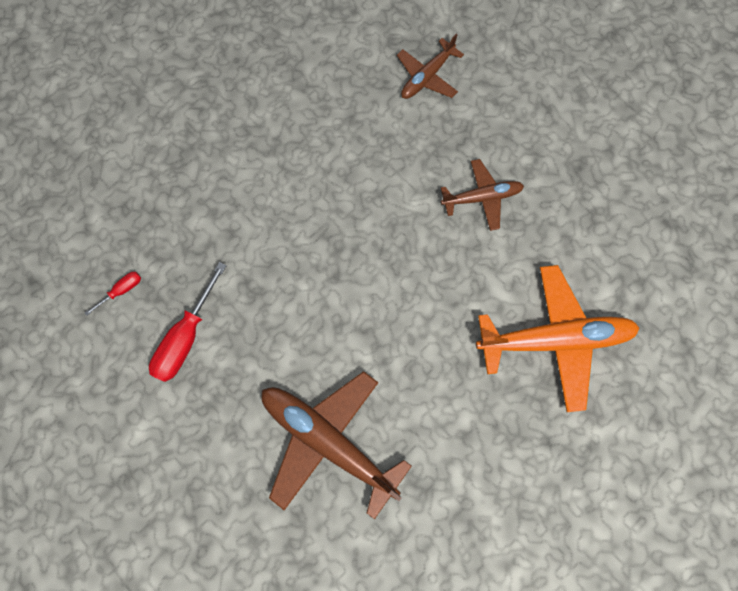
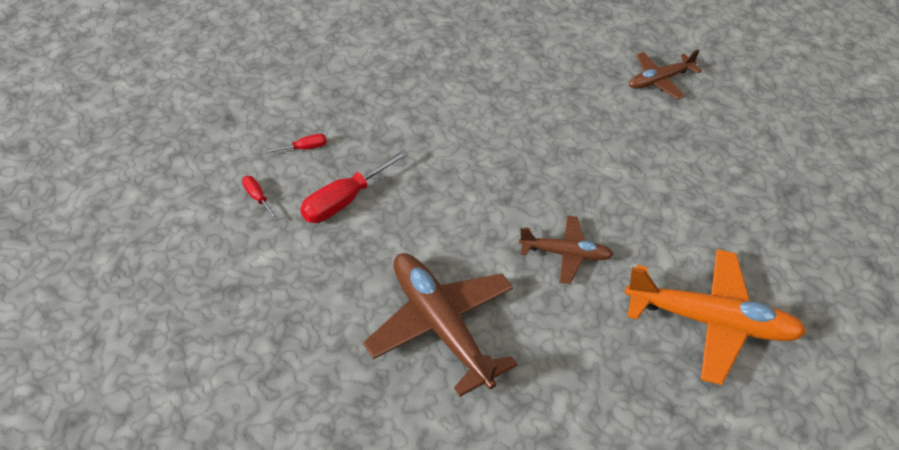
camera: 20 degrees right, 25 degrees down
brown plane [441,159,524,231] -> brown plane moved to [519,215,614,284]
none -> red screwdriver [242,176,279,221]

